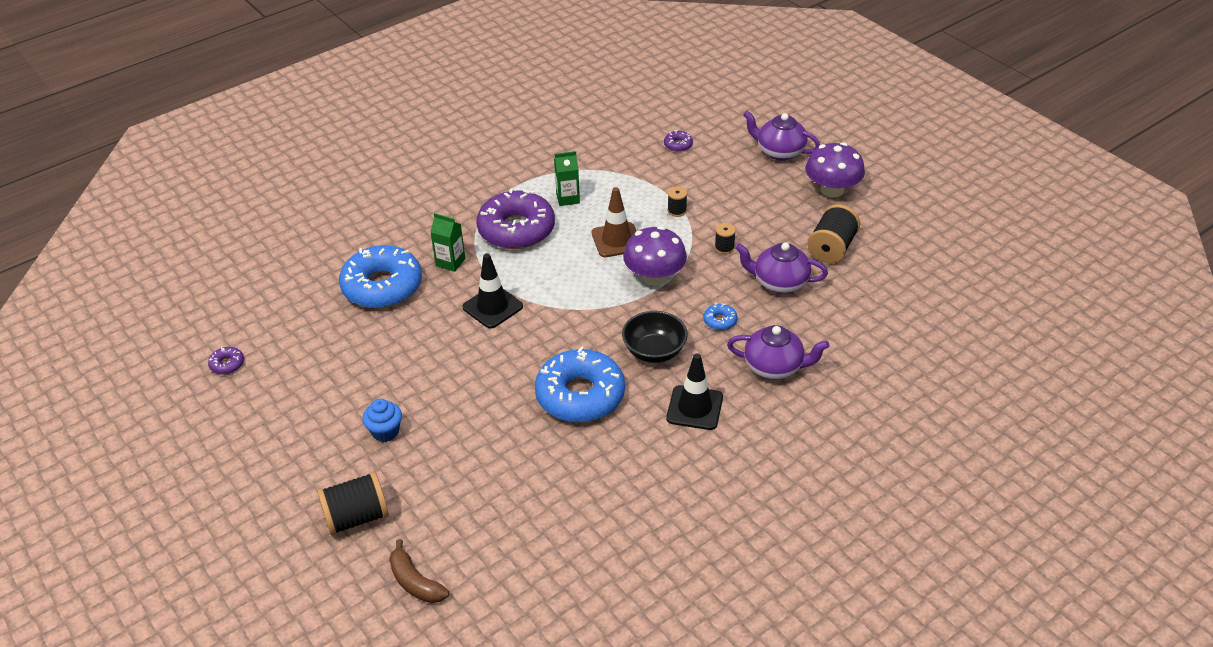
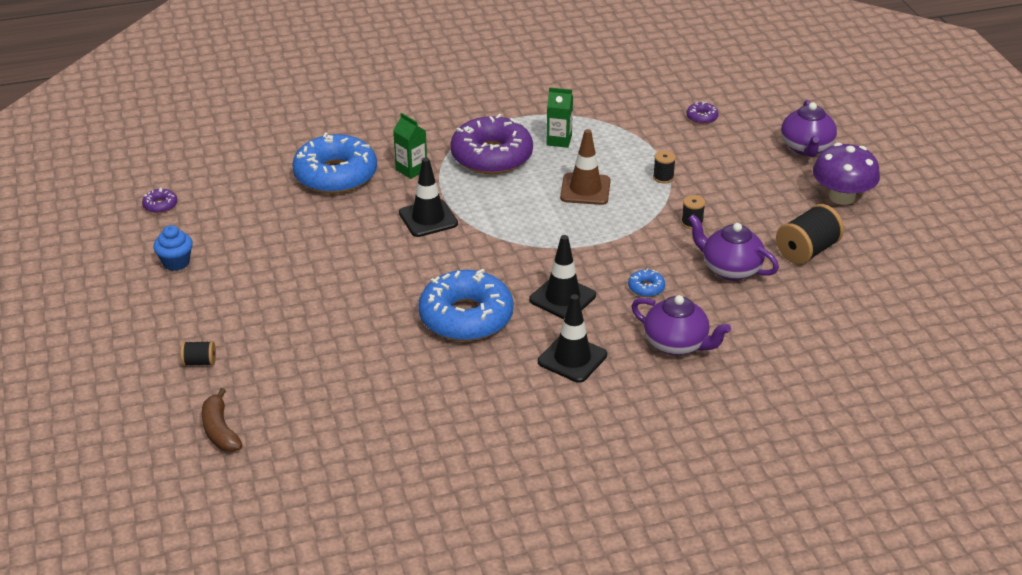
camera: 20 degrees right, 5 degrees down
black spool [317,471,389,536] -> black spool [181,341,216,366], size x0.52
blue cupcake [362,399,402,442] -> blue cupcake moved to [153,225,193,271]
black bowl [622,311,688,363] -> black traffic cone [529,235,596,319]
purple mushroom [623,226,687,285] -> none
purple teapot [743,111,820,161] -> purple teapot turned 135 degrees counterclockwise [781,100,837,157]

